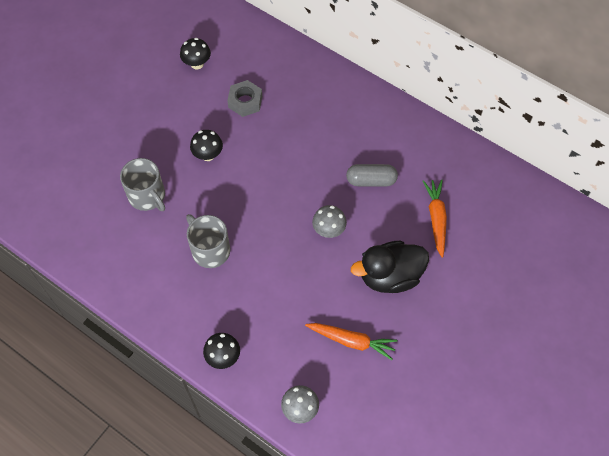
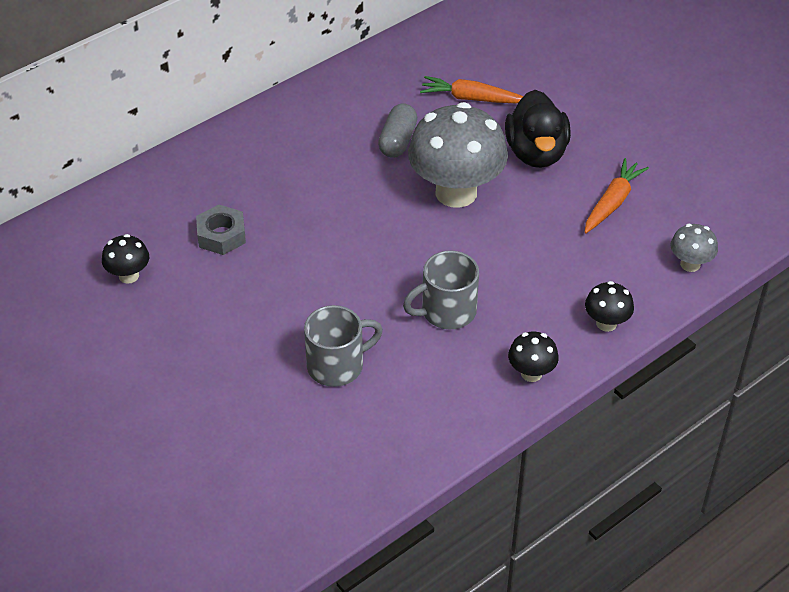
camera: 75 degrees left, 15 degrees down
black mushroom [190,130,223,161] -> black mushroom moved to [508,332,559,382]
grey mushroom [312,205,347,238] -> grey mushroom [408,102,508,208], size x2.19

